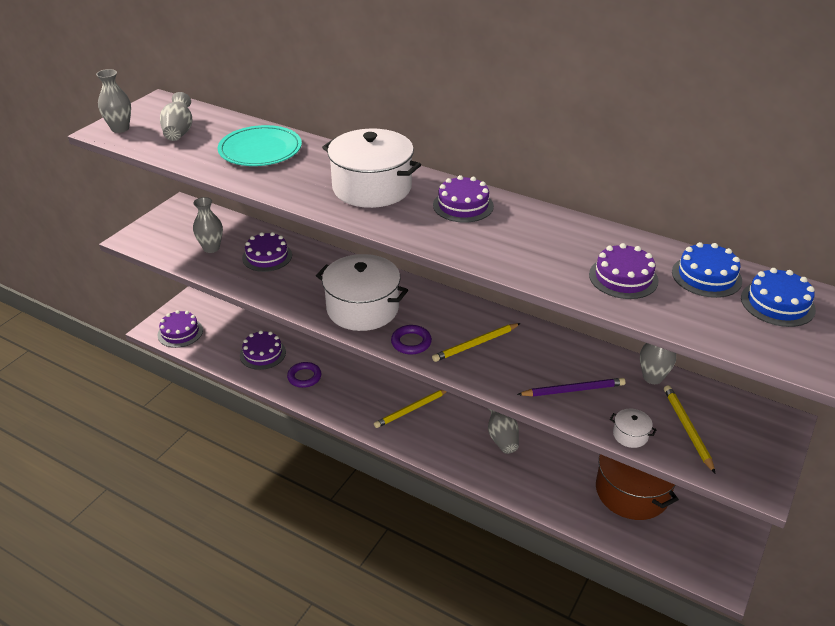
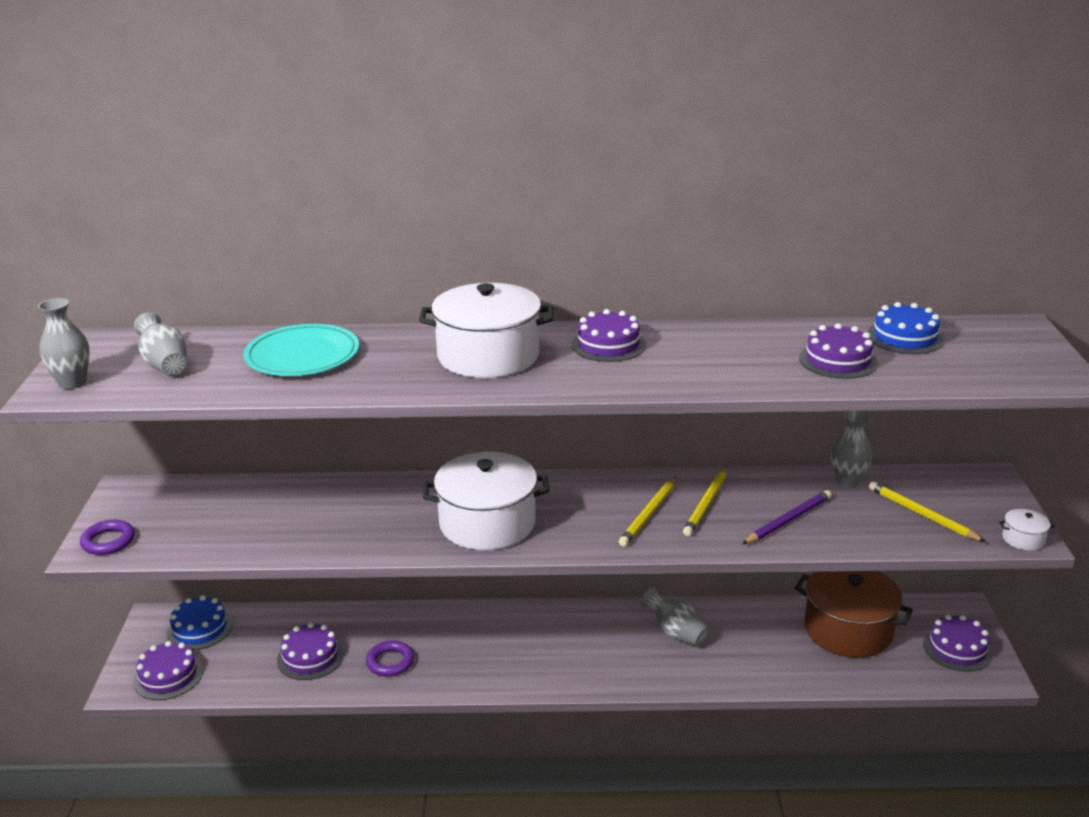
camera: 30 degrees left, 10 degrees down
grey vase [193,197,223,253] -> none
purple cake [242,232,292,272] -> purple cake moved to [923,615,993,672]
yellow pencil [374,390,447,428] -> yellow pencil moved to [683,467,727,536]
purple ring [391,325,432,354] -> purple ring moved to [80,520,135,555]
white pot [610,409,657,448] -> white pot moved to [999,509,1055,551]
blue cake [741,268,816,327] -> blue cake moved to [167,596,233,650]

